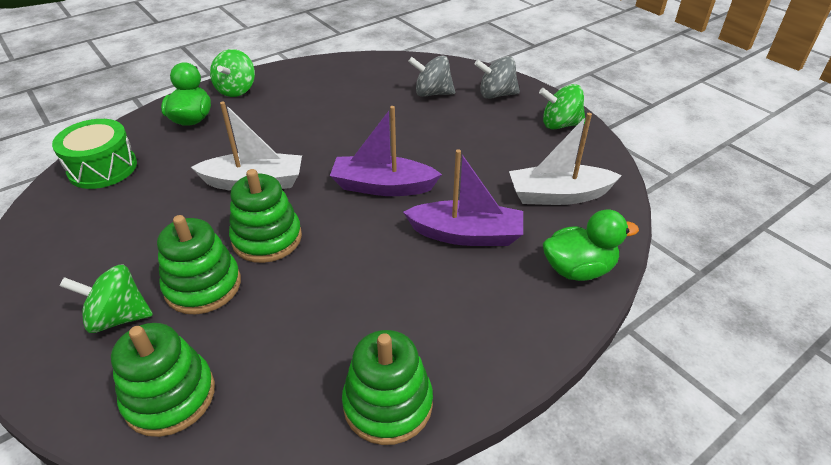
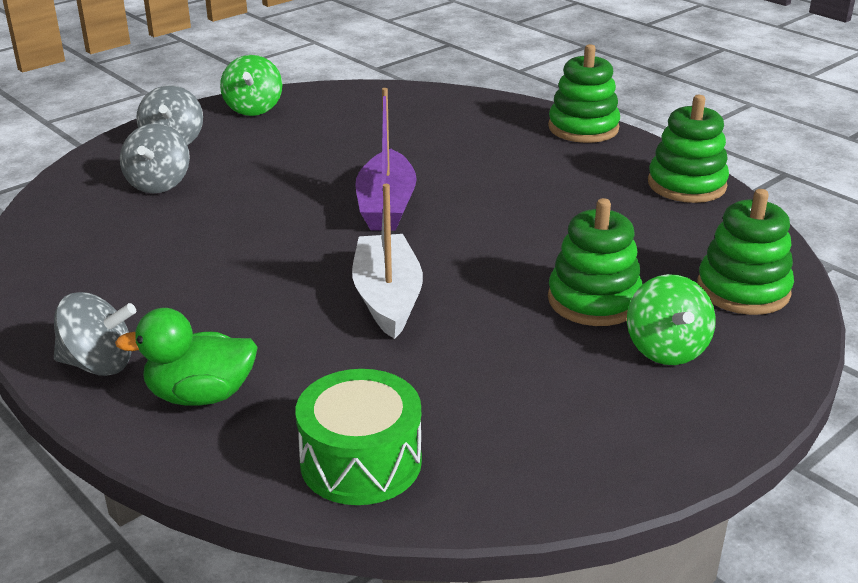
camera: 95 degrees left, 10 degrees down
green spinning top [210,49,255,97] -> grey spinning top [54,292,136,376]
green stacking toy [229,169,302,263] -> green stacking toy moved to [548,44,620,143]
purple boat [403,149,523,246] -> none
white boat [509,113,622,205] -> none
green duck [543,209,639,281] -> none

